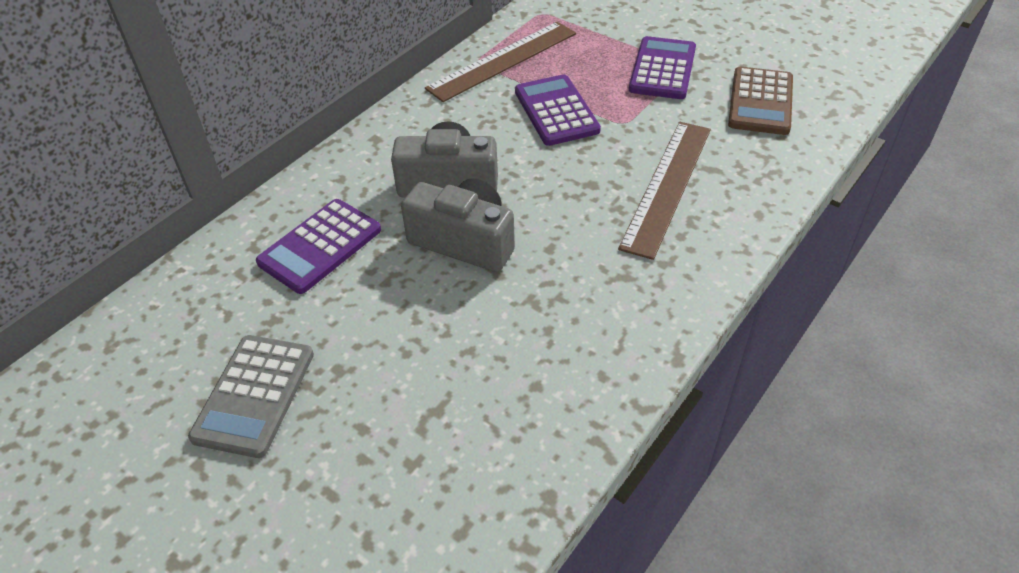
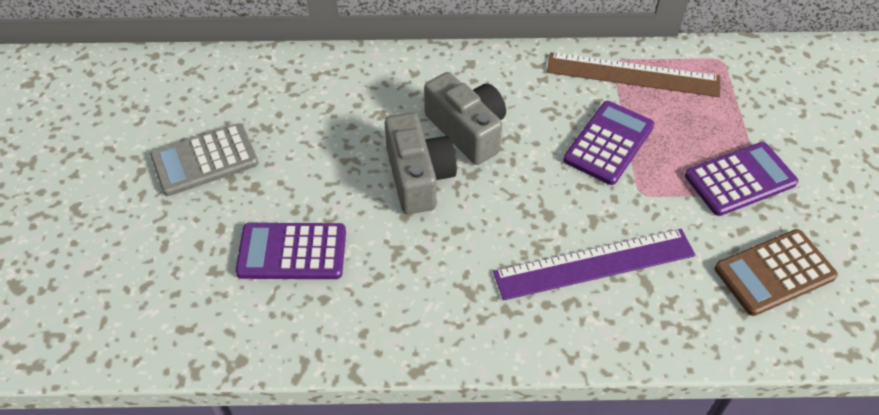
camera: 50 degrees right, 5 degrees up
purple calculator [256,199,381,294] -> purple calculator moved to [235,223,346,279]
brown ruler [618,122,711,260] -> purple ruler [493,229,695,300]

